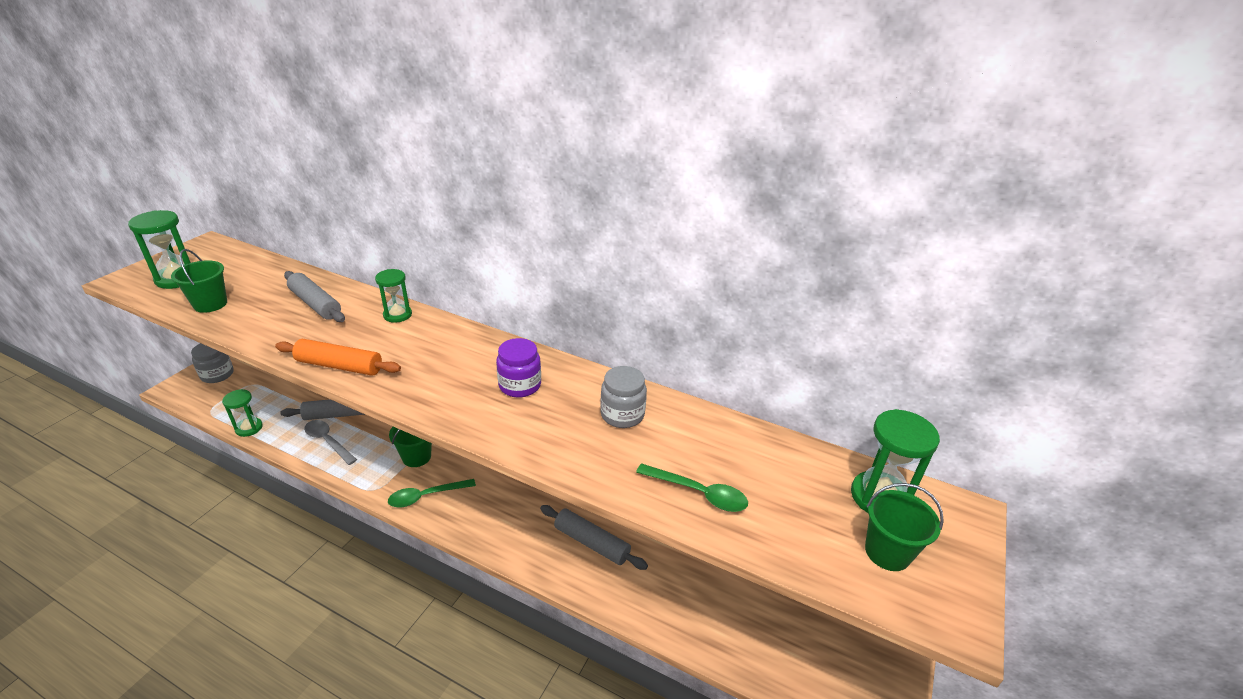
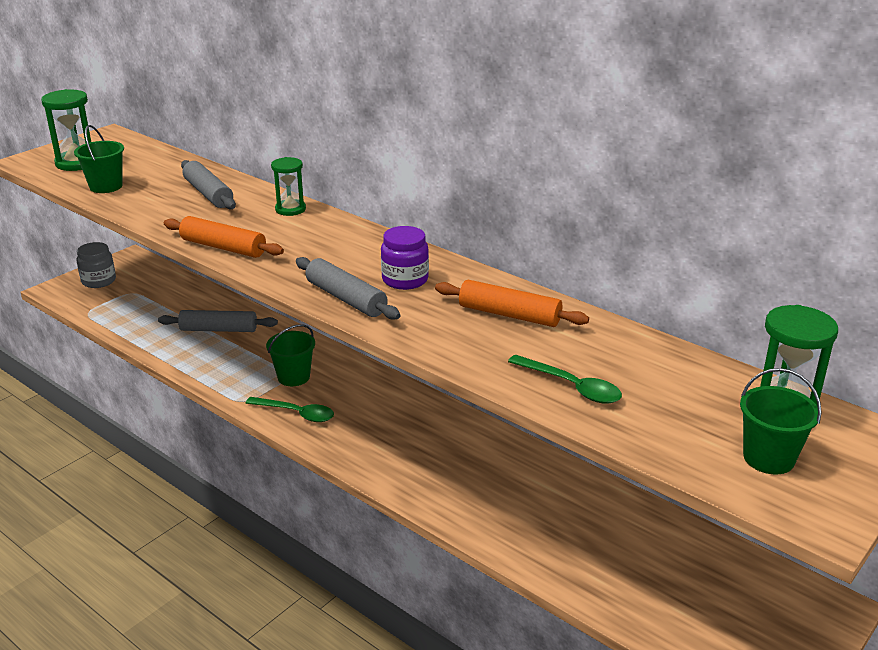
camera: 15 degrees right, 5 degrees down
green hourglass [222,389,263,437] -> none
grey spoon [304,420,357,465] -> none
green spoon [388,479,476,507] -> green spoon turned 150 degrees counterclockwise [246,397,334,422]
grey rolling pin [540,505,648,570] -> grey rolling pin moved to [296,257,401,320]
grey jar [600,366,647,428] -> orange rolling pin [435,280,589,327]

